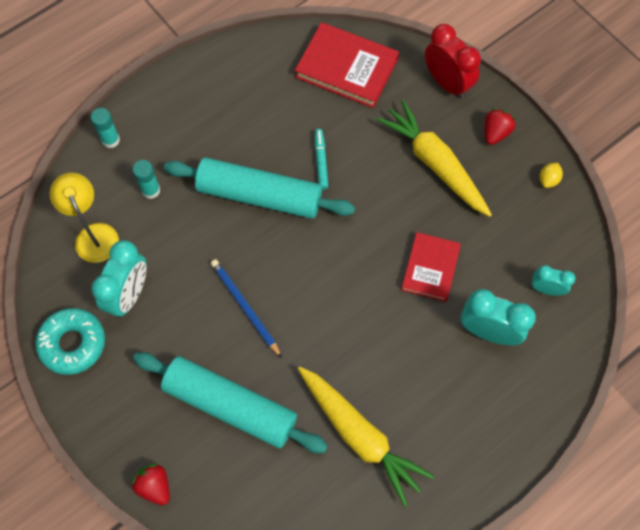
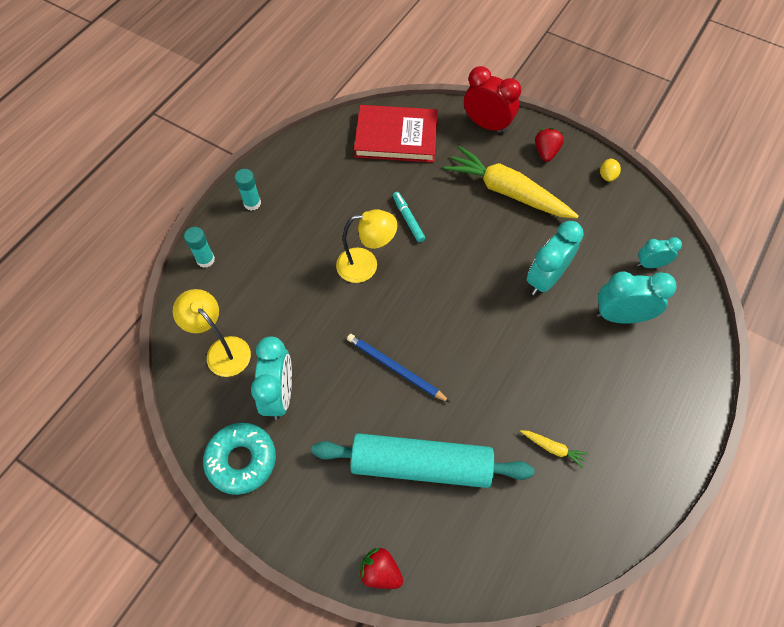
camera: 20 degrees left, 5 degrees down
turquoise glue stick [132,160,160,199] -> turquoise glue stick moved to [235,169,261,211]
turquoise rolling pin [164,158,355,219] -> yellow lamp [336,209,397,283]
yellow carrot [298,367,434,506] -> yellow carrot [520,430,588,468], size x0.41
red book [401,232,461,302] -> turquoise clock [527,221,584,295]

